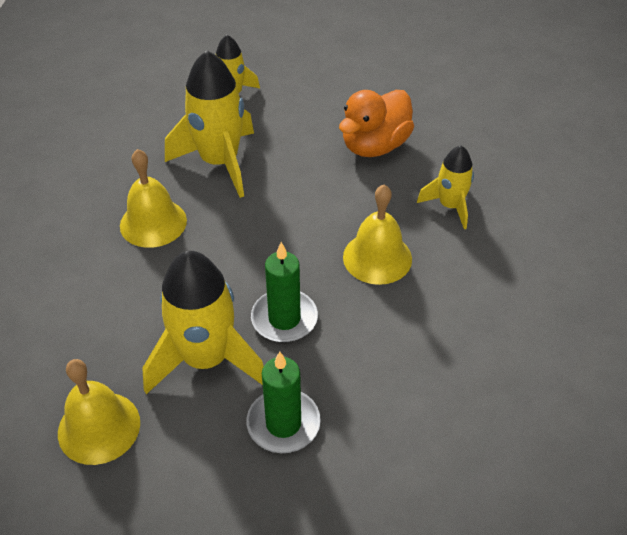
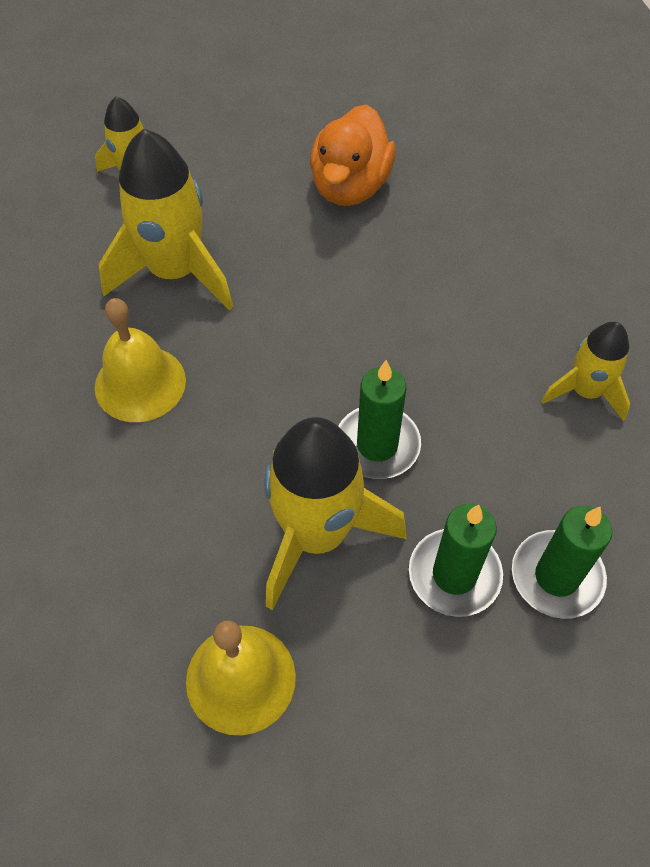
camera: 25 degrees left, 10 degrees up
yellow bell [343,185,412,285] -> none
yellow rocket [417,145,474,229] -> yellow rocket moved to [541,322,630,421]
none -> green candle [512,506,612,619]

